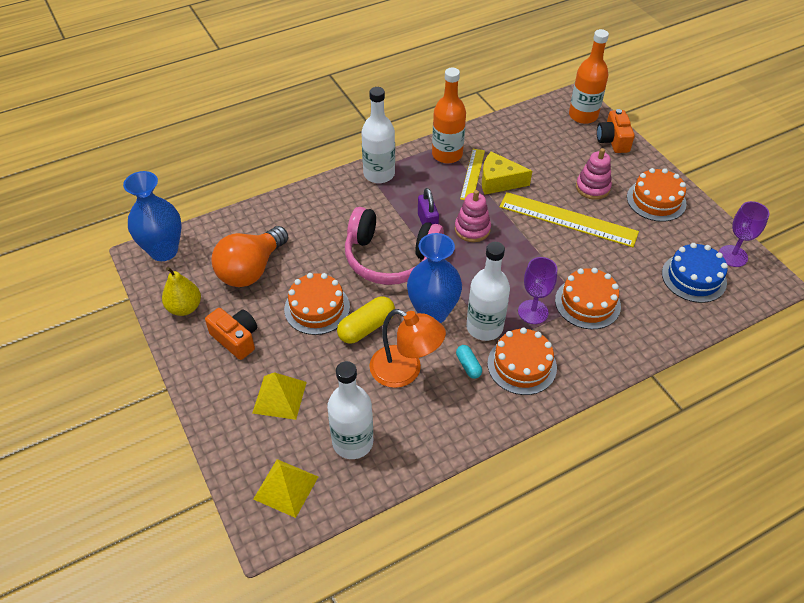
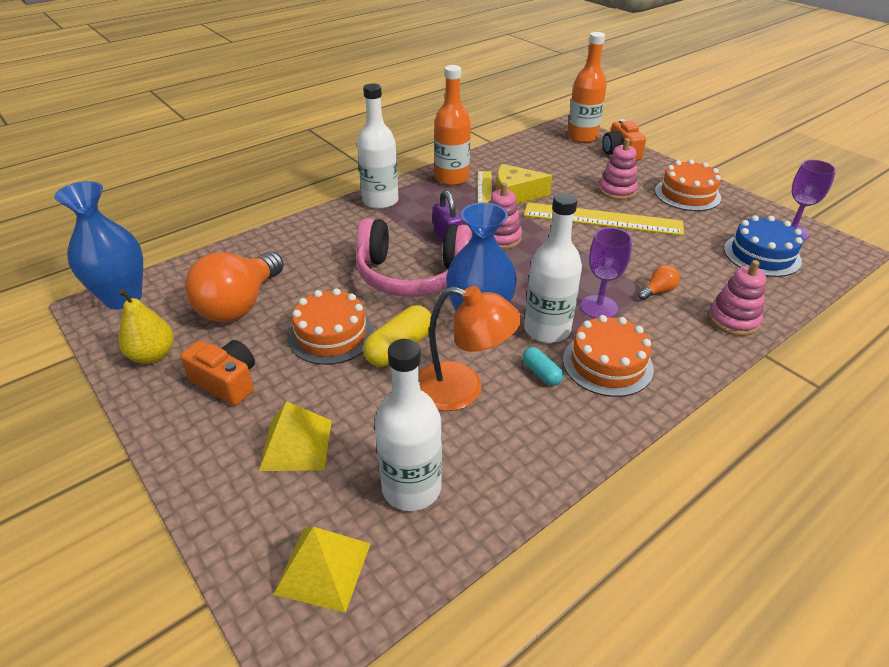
camera: 10 degrees left, 10 degrees down
orange cake [555,268,621,329] -> orange light bulb [638,265,680,300]
none -> pink stacking toy [708,260,766,336]

